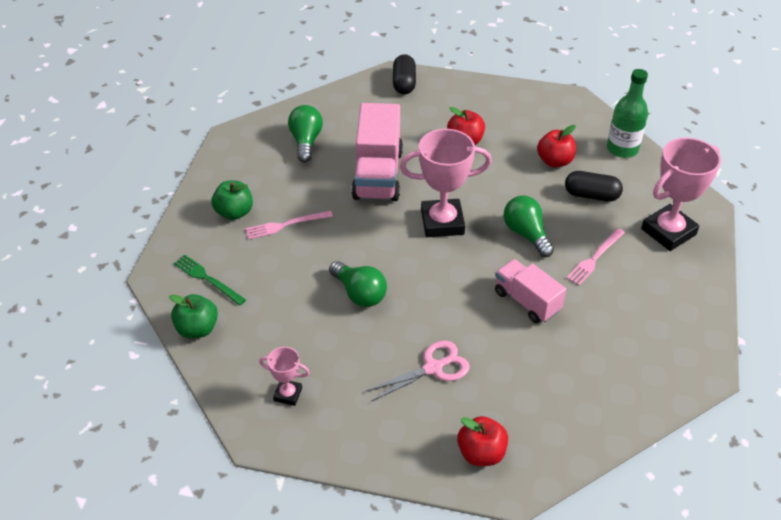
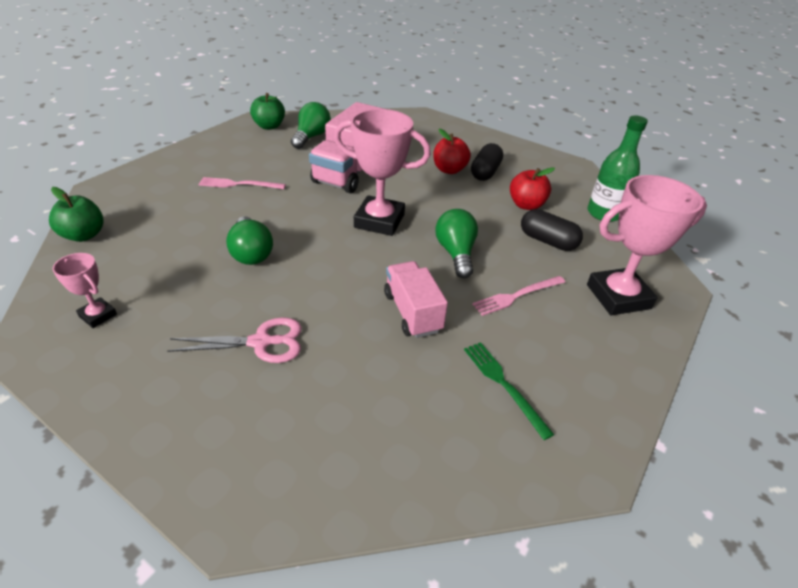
camera: 20 degrees right, 5 degrees down
green fork [174,255,246,306] -> green fork moved to [464,342,554,440]
green apple [212,181,253,220] -> green apple moved to [250,93,285,130]
black capsule [393,54,416,94] -> black capsule moved to [471,143,503,181]
red apple [457,416,508,466] -> none

